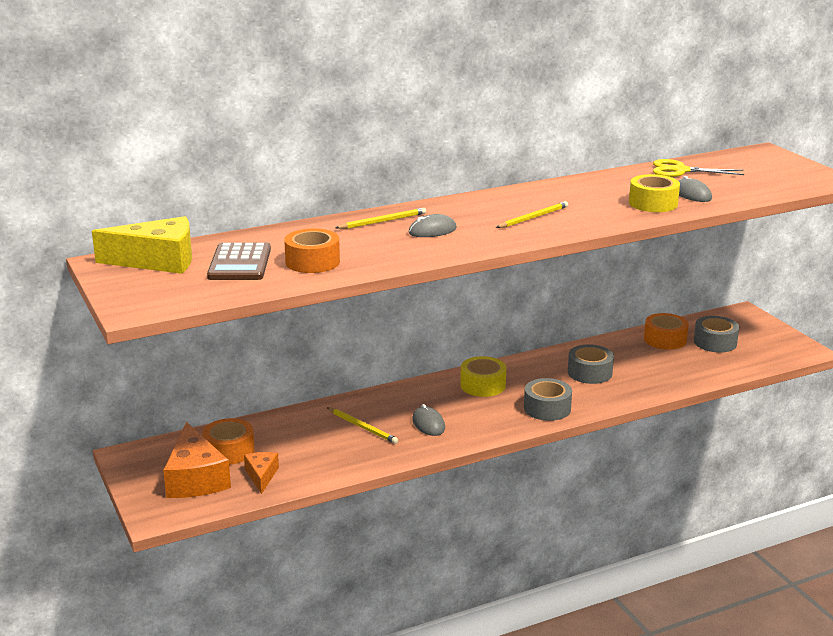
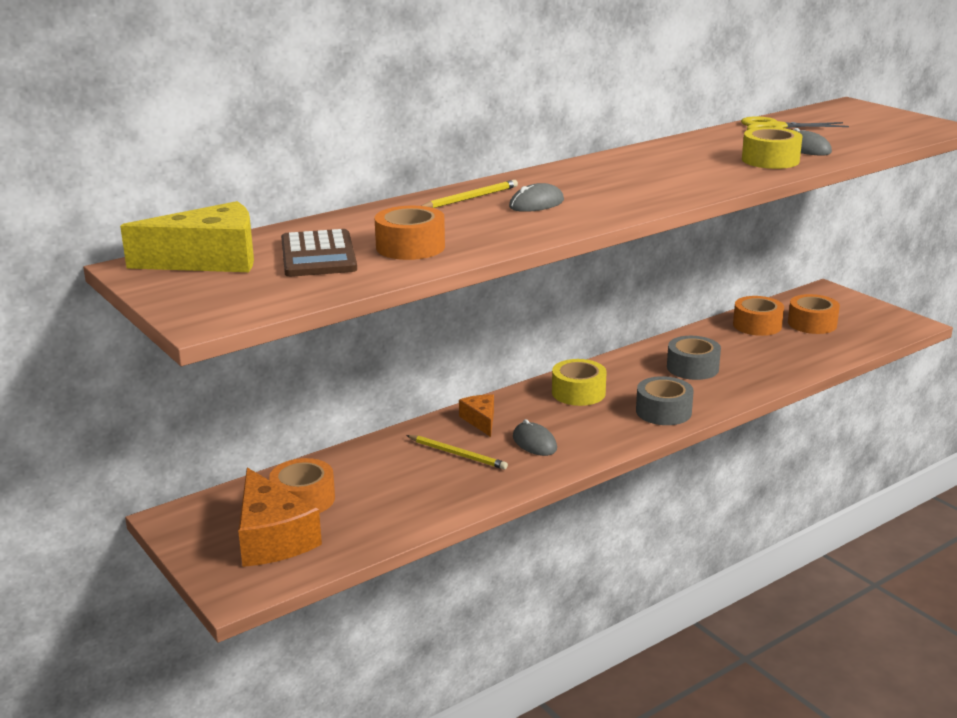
camera: 10 degrees left, 0 degrees up
orange cheese [244,452,279,494] -> orange cheese moved to [459,394,494,437]
yellow pencil [496,201,568,228] -> none
grey tape [694,316,739,353] -> orange tape [788,294,840,334]

